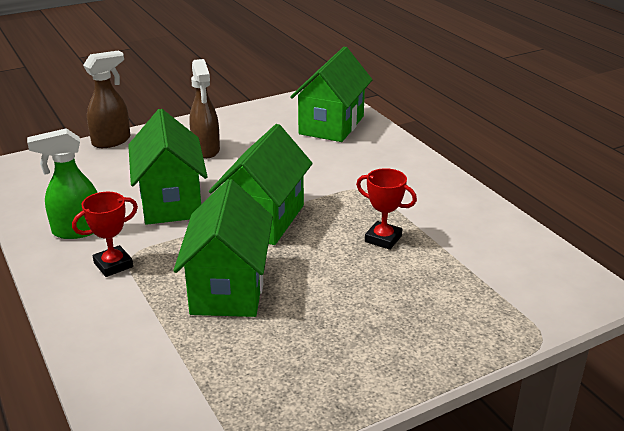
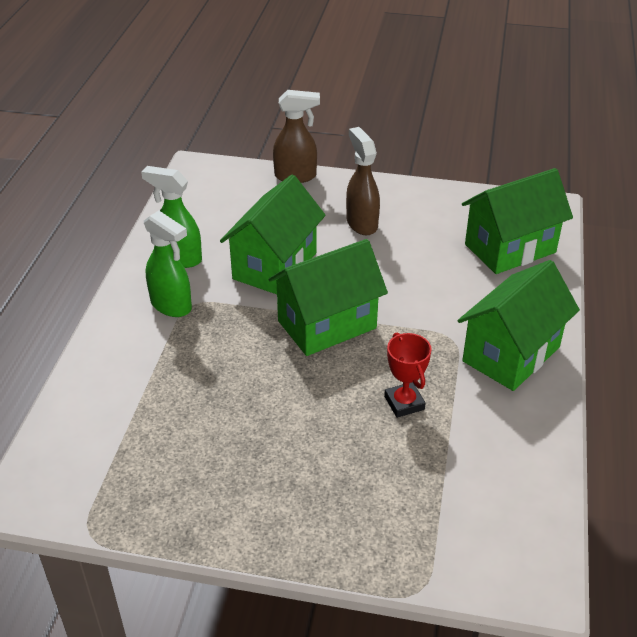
camera: 40 degrees right, 10 degrees up
red trophy [72,192,138,277] -> green spray bottle [144,211,192,317]
green house [173,179,273,317] -> green house moved to [458,260,580,391]
brown spray bottle [189,59,220,158] -> brown spray bottle turned 135 degrees clockwise [346,127,380,235]

